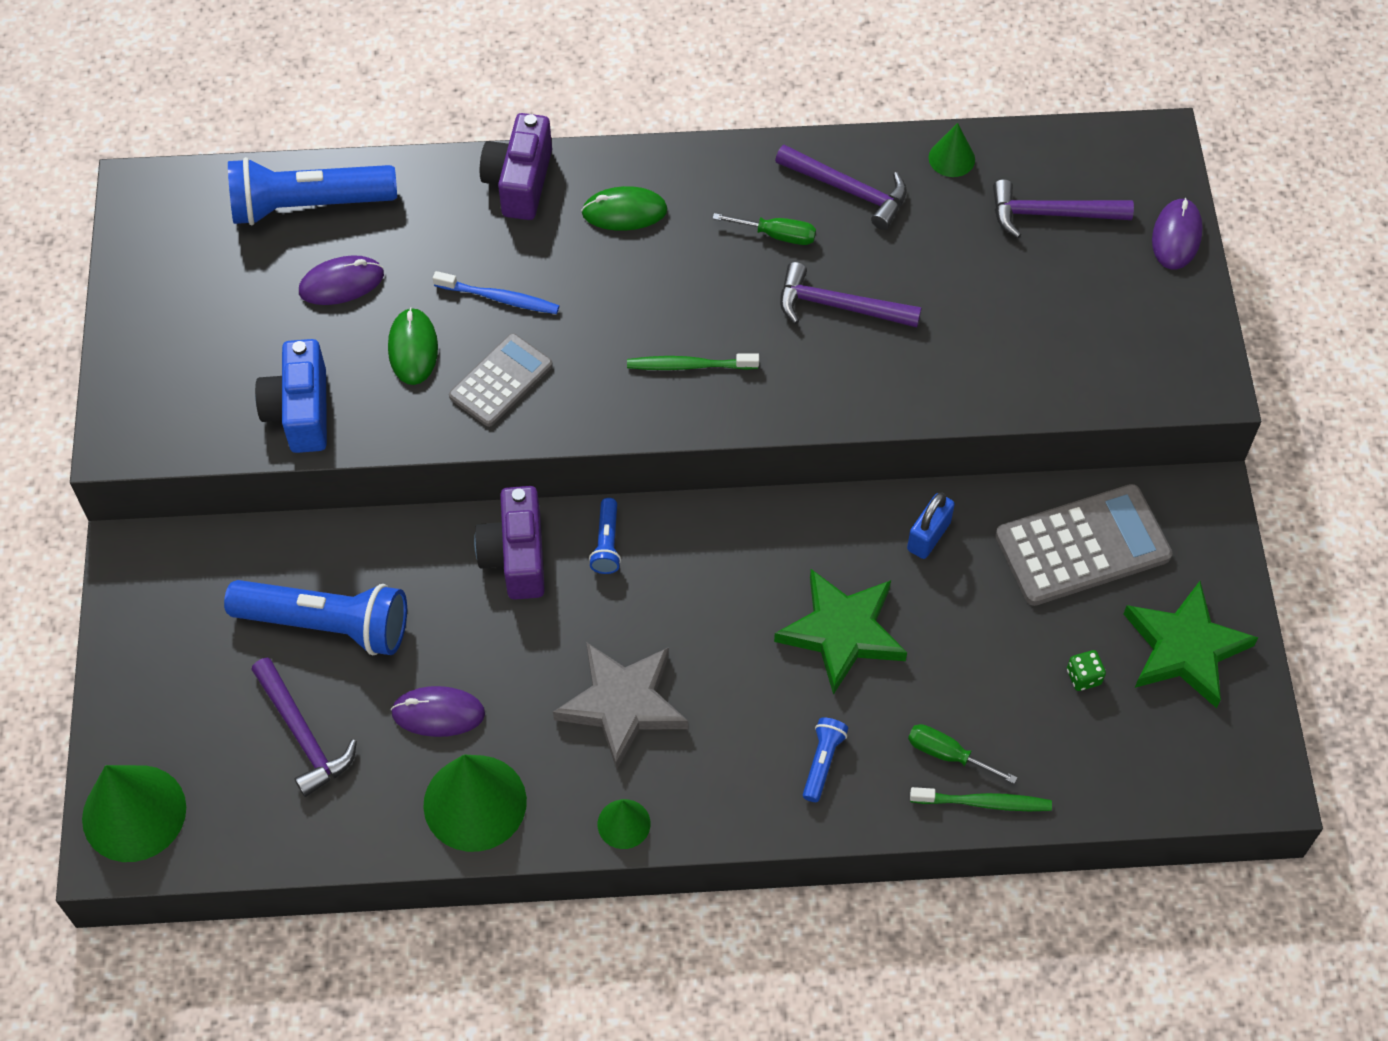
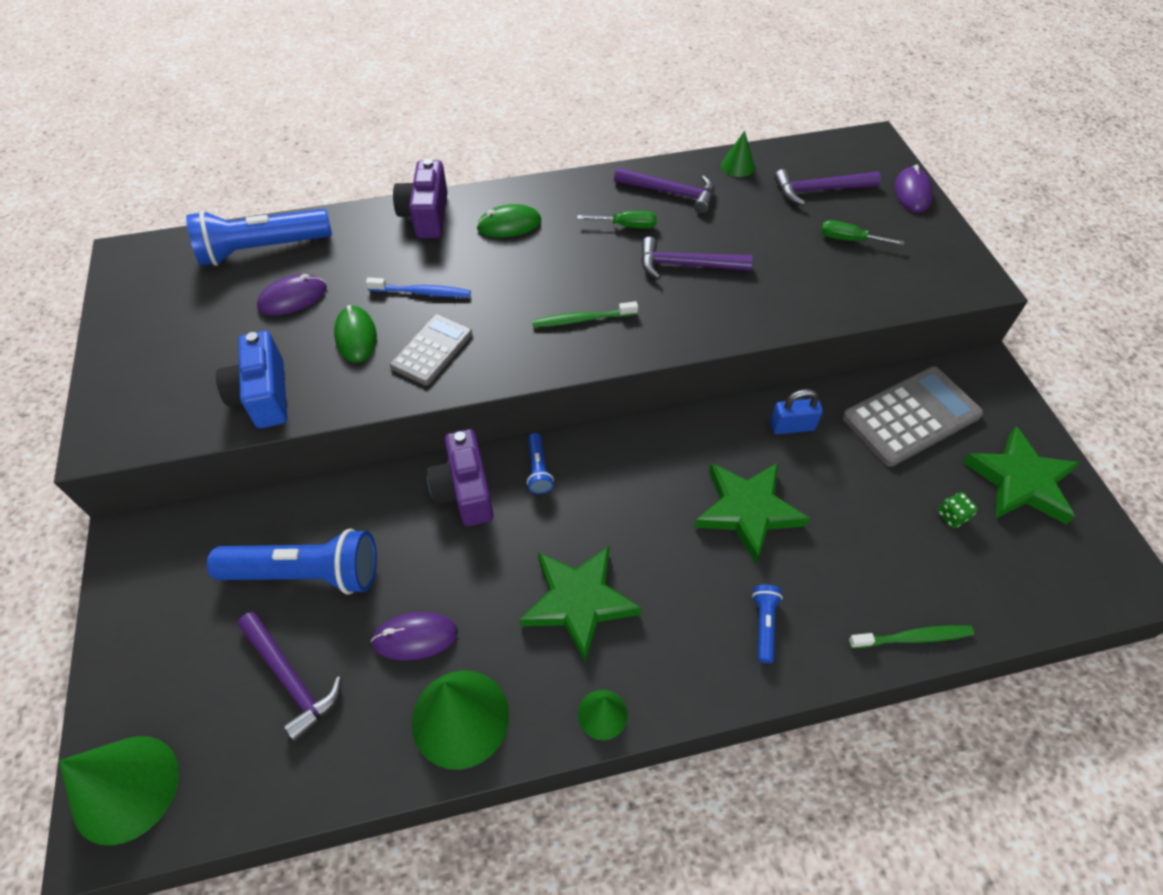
camera: 10 degrees left, 5 degrees down
grey star [553,642,688,770] -> green star [519,546,642,663]
blue padlock [907,493,955,559] -> blue padlock turned 60 degrees clockwise [770,389,823,434]
green screwdriver [908,724,1017,784] -> green screwdriver moved to [821,220,904,245]

